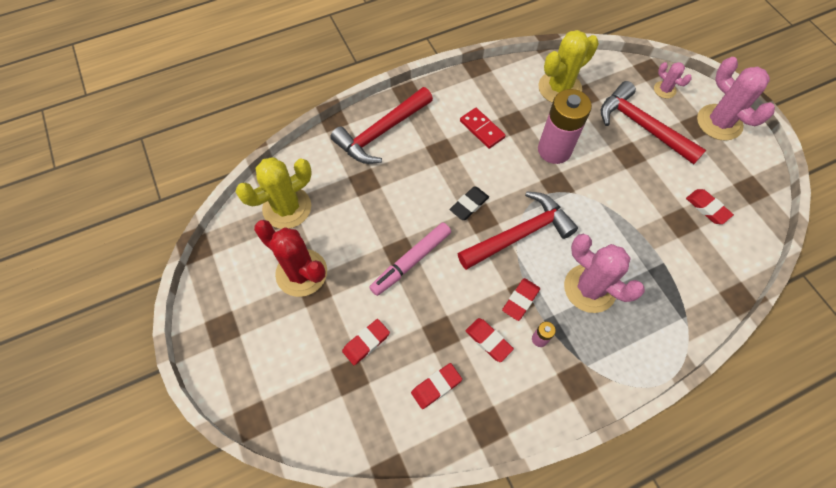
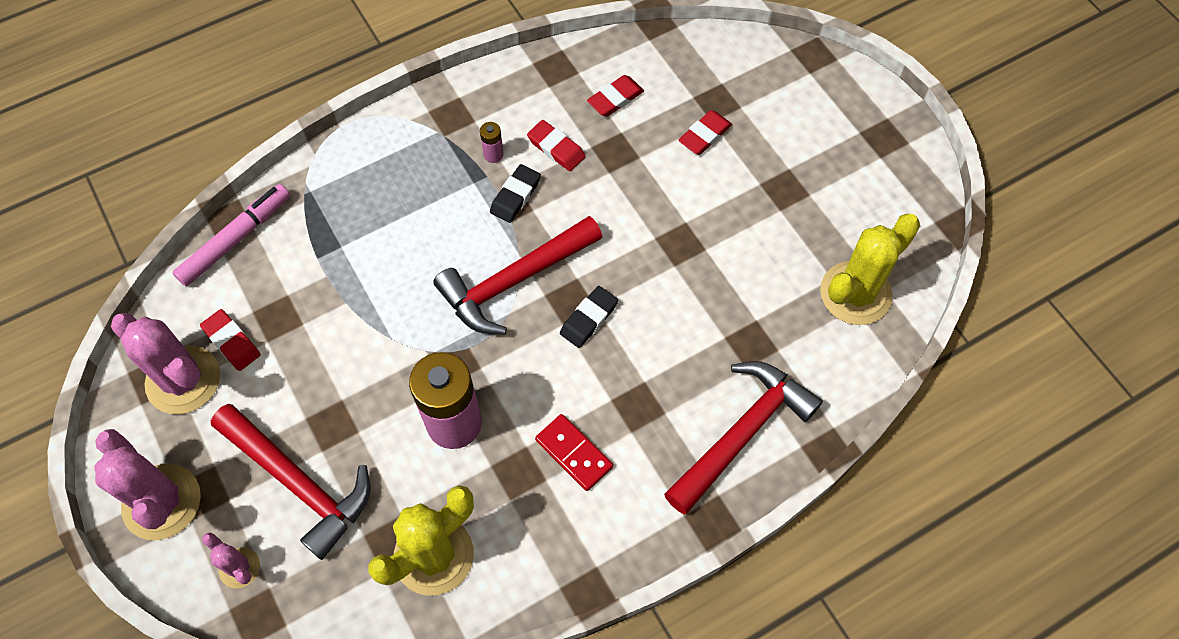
camera: 175 degrees right, 0 degrees up
red cactus [254,220,327,297] -> none
pink marker [369,223,451,296] -> pink marker moved to [172,184,290,286]
red eraser [502,278,540,321] -> black eraser [490,164,541,223]
pink cactus [564,234,645,313] -> pink cactus moved to [111,313,220,414]

